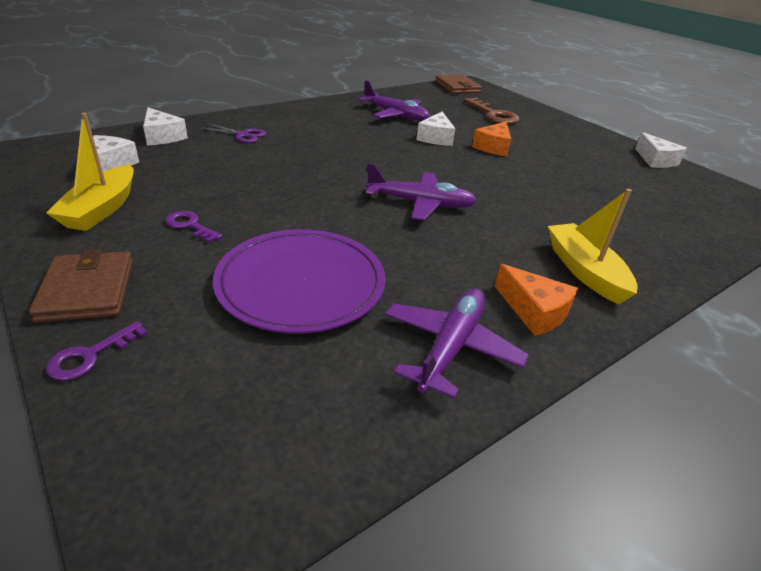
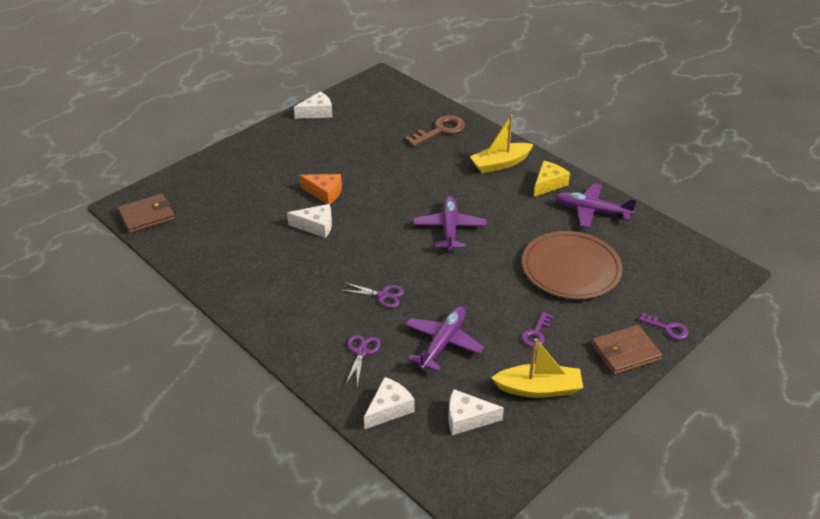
camera: 95 degrees left, 5 degrees up
purple plate [213,229,386,334] -> brown plate [522,231,623,299]
purple plane [358,80,430,121] -> purple plane moved to [405,306,484,372]
brown key [464,98,520,125] -> brown key moved to [405,115,465,147]
orange cheese [495,264,578,336] -> yellow cheese [534,161,570,197]
none -> purple scissors [341,282,404,308]

